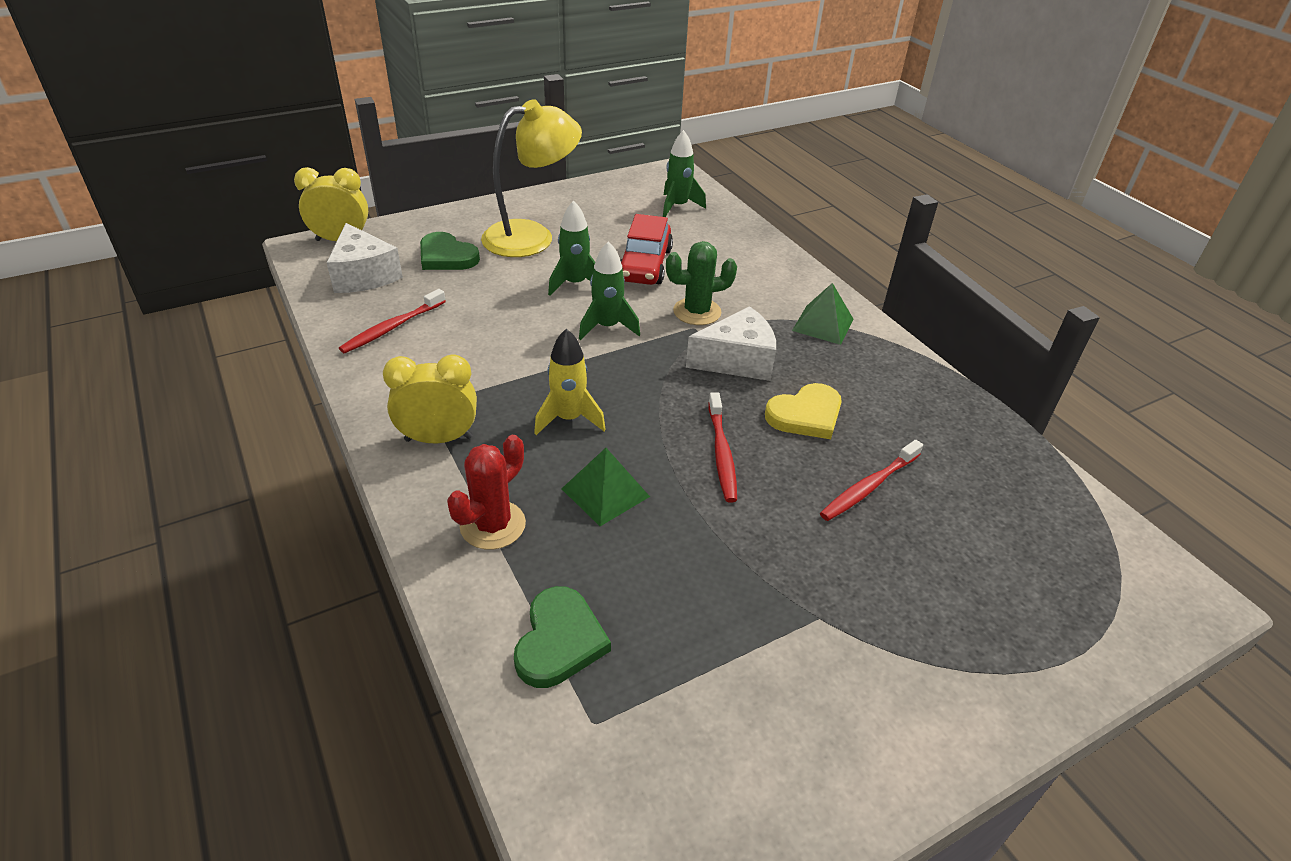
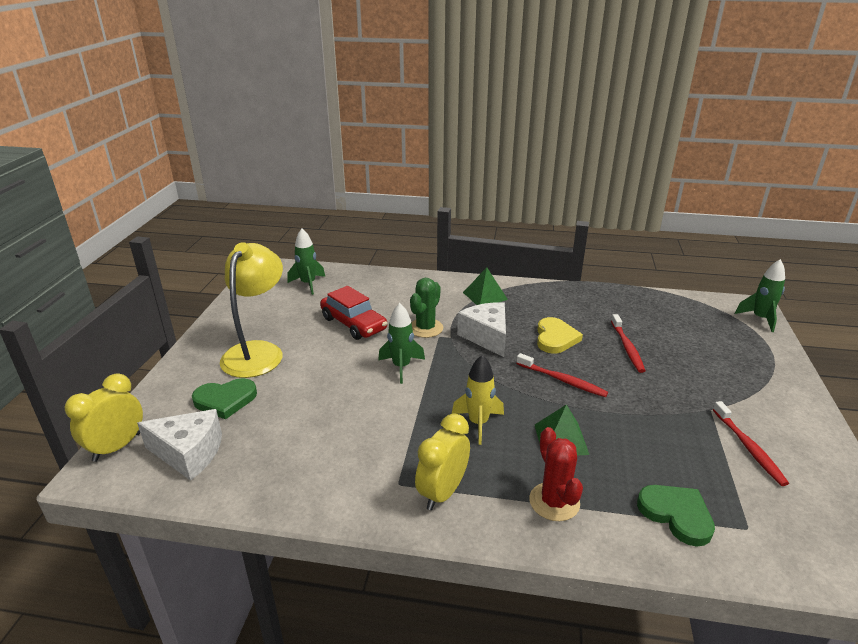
camera: 50 degrees left, 10 degrees down
red toothbrush [339,289,446,353] -> red toothbrush moved to [713,401,789,486]
green rocket [548,201,595,296] -> green rocket moved to [735,259,785,332]
white cheese [686,306,776,381] -> white cheese turned 45 degrees counterclockwise [457,302,506,357]

